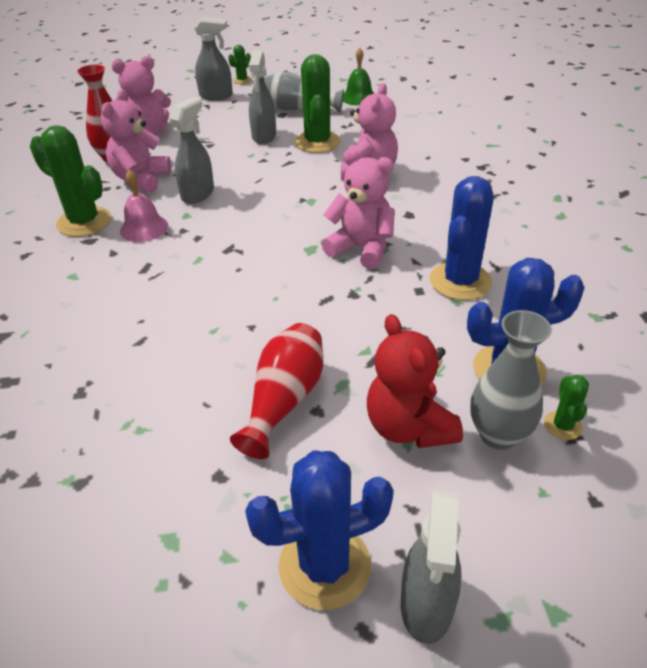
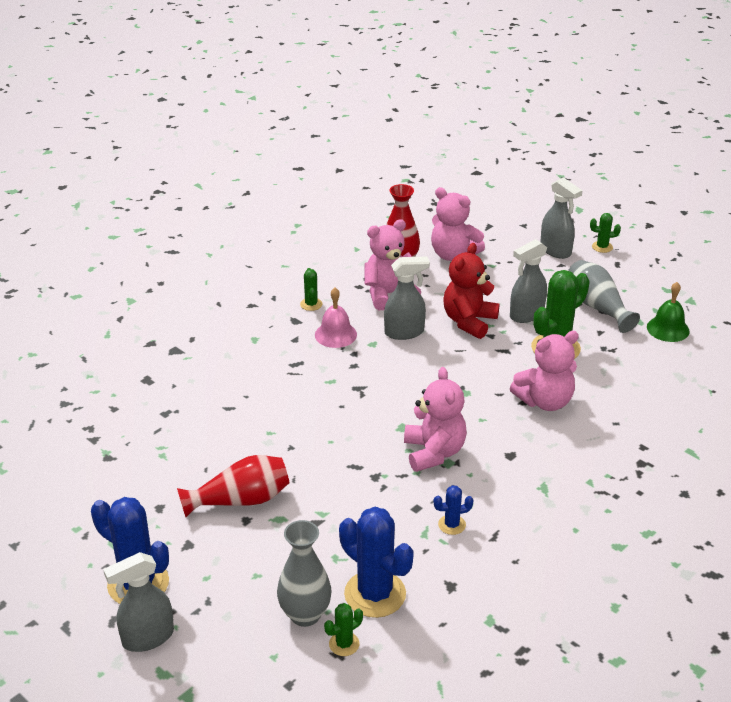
camera: 50 degrees right, 5 degrees down
green cactus [30,125,111,237] -> green cactus [300,268,323,311], size x0.48
red teddy bear [367,314,463,448] -> red teddy bear moved to [444,243,500,339]
blue cactus [430,176,494,300] -> blue cactus [434,485,473,535], size x0.48

